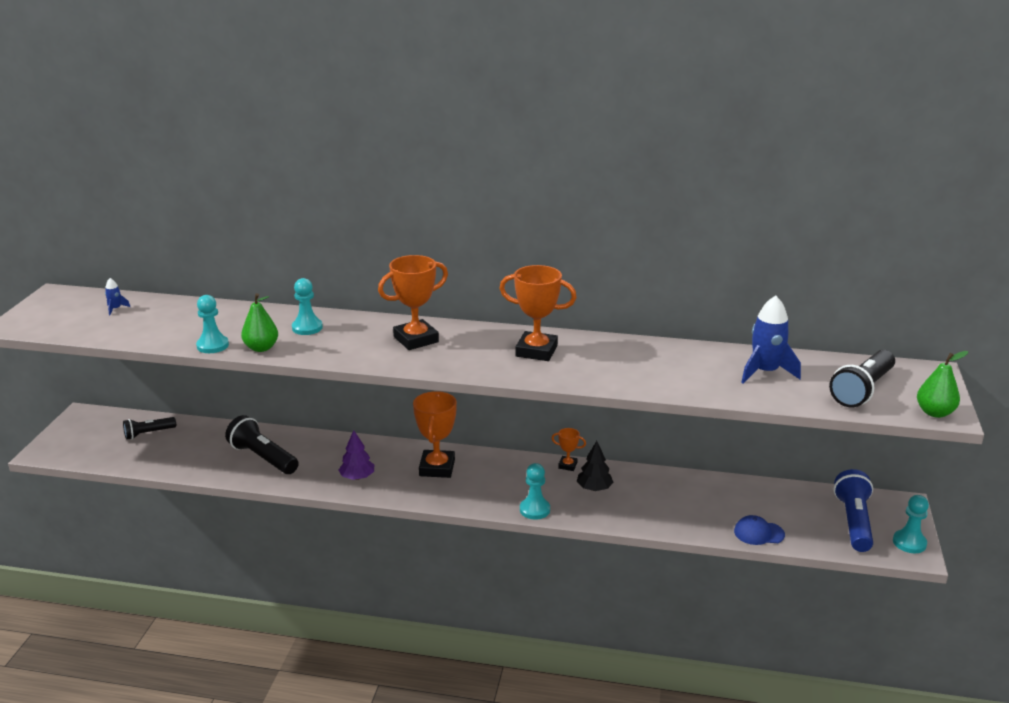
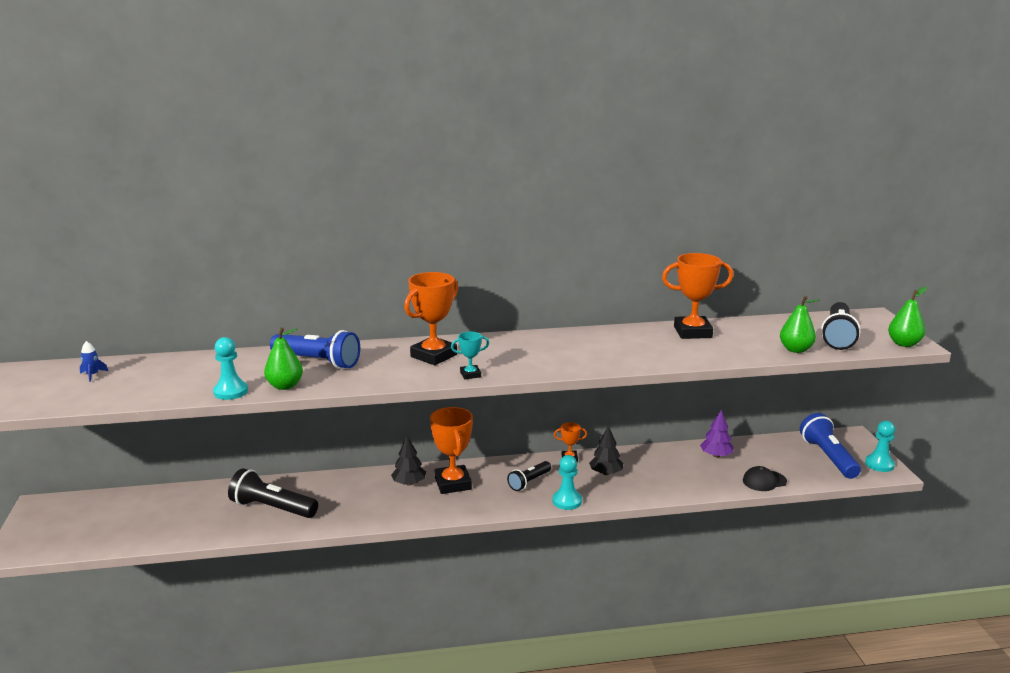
camera: 20 degrees left, 5 degrees down
black flashlight [123,417,176,440] -> black flashlight moved to [507,461,551,491]
turquoise pawn [292,278,323,335] -> blue flashlight [270,330,360,369]
purple tree [339,430,374,480] -> purple tree moved to [700,410,734,458]
orange trophy [499,265,577,361] -> orange trophy moved to [662,253,734,339]
blue cap [734,515,785,545] -> black cap [743,466,787,491]
blue rocket [741,296,801,384] -> none
none -> black tree [391,436,426,485]
none -> turquoise trophy [451,332,489,379]
none -> green pear [780,296,819,353]

